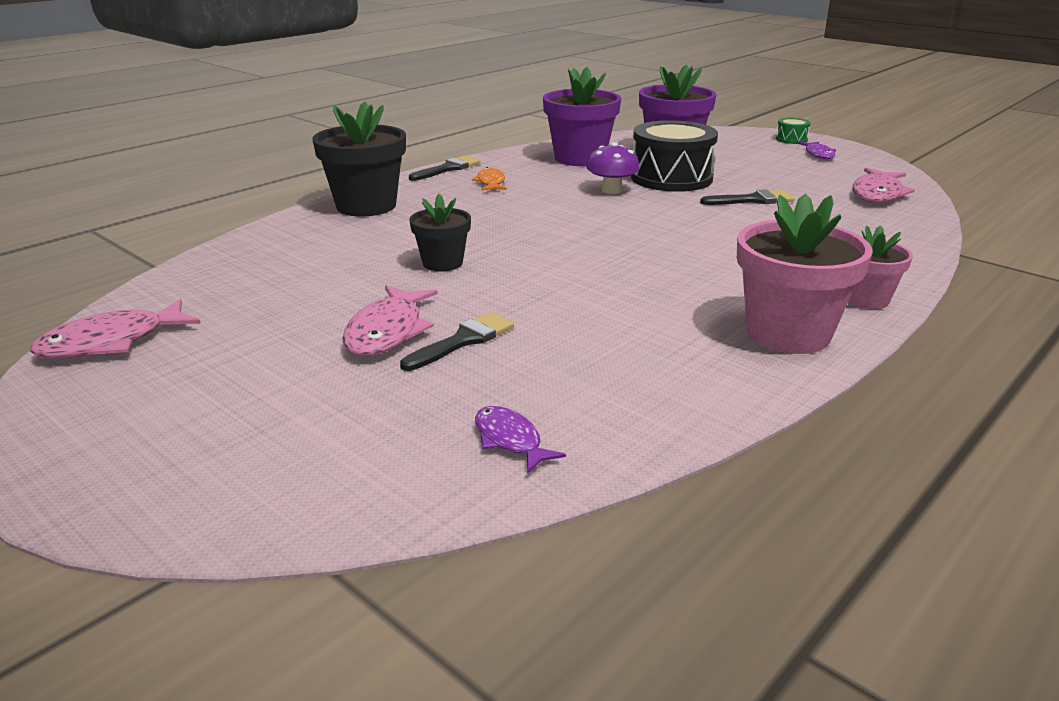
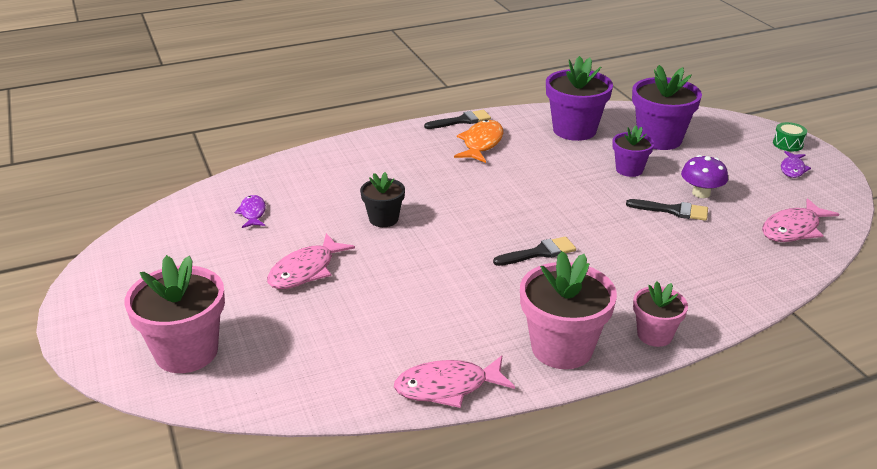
camera: 25 degrees right, 5 degrees up
pink fish [30,299,201,359] -> pink fish moved to [394,356,515,408]
black flower pot [313,102,406,216] -> none
black brush [400,312,514,371] -> black brush moved to [493,236,576,266]
orange fish [472,167,507,191] -> orange fish [454,120,504,163], size x1.63
purple fish [475,406,566,473] -> purple fish moved to [234,195,266,228]
purple mushroom [587,142,640,194] -> purple mushroom moved to [681,155,728,198]
black drum [631,120,718,192] -> purple flower pot [612,126,654,177]
none -> pink flower pot [124,255,225,373]

